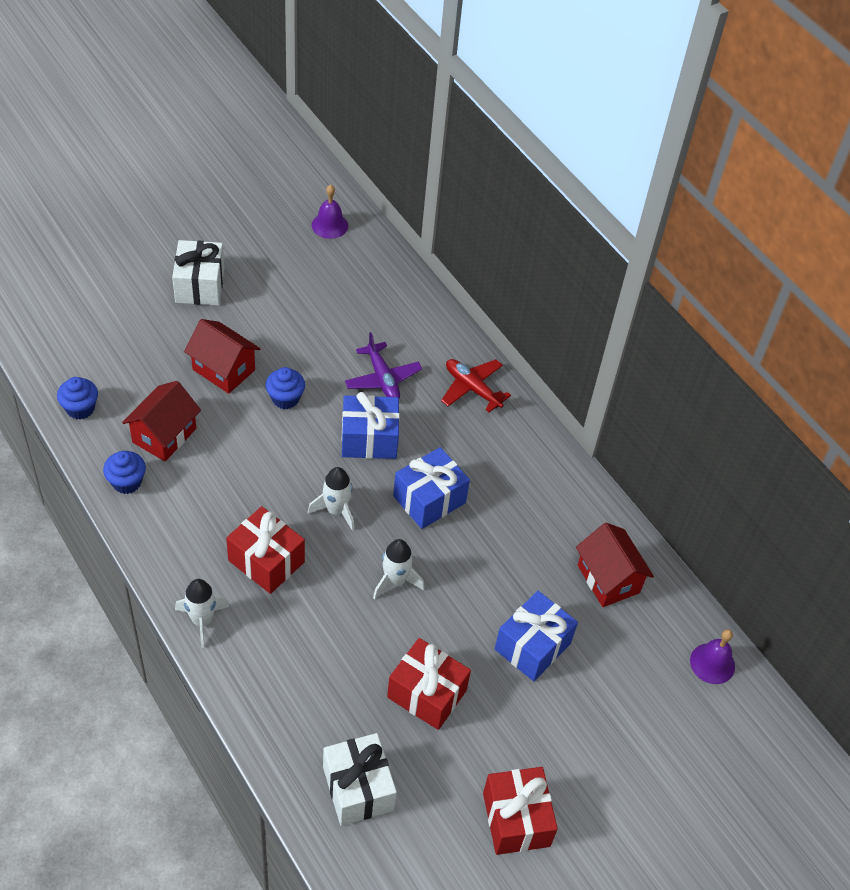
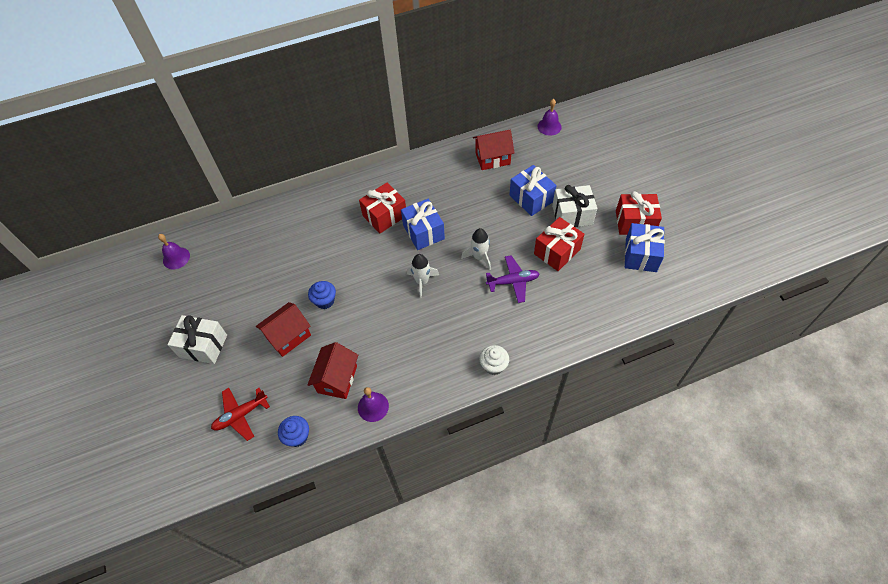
camera: 70 degrees left, 5 degrees up
blue cupcake [103,451,146,494] -> purple bell [358,387,389,422]
red house [122,381,201,461] -> red house turned 60 degrees clockwise [307,342,358,399]
white rocket [175,579,229,648] -> white cupcake [480,345,509,375]
red gift [226,506,305,594] -> red gift moved to [359,183,406,233]
white gift [323,733,397,826] -> white gift moved to [552,185,597,227]
blue gift [342,392,400,459] -> blue gift moved to [625,223,665,272]
purple plane [345,332,422,399] -> purple plane moved to [486,255,539,303]
red plane [441,359,511,412] -> red plane moved to [211,388,270,441]

